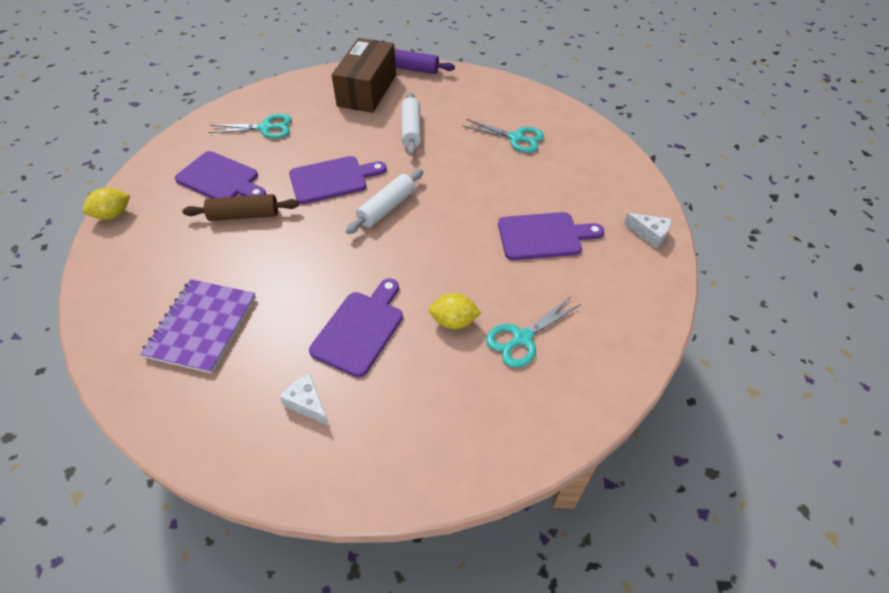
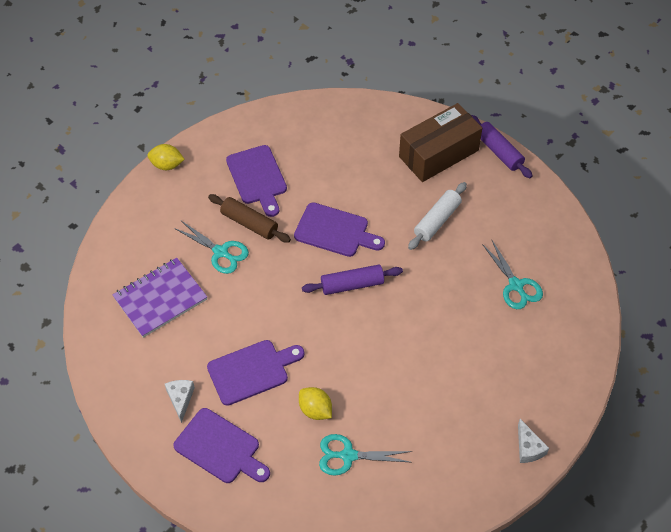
camera: 40 degrees right, 5 degrees up
turquoise scissors [208,114,292,139] -> turquoise scissors moved to [174,221,249,274]
white rolling pin [346,169,423,234] -> purple rolling pin [302,265,403,295]
purple cutting board [498,212,604,260] -> purple cutting board moved to [173,408,270,483]

